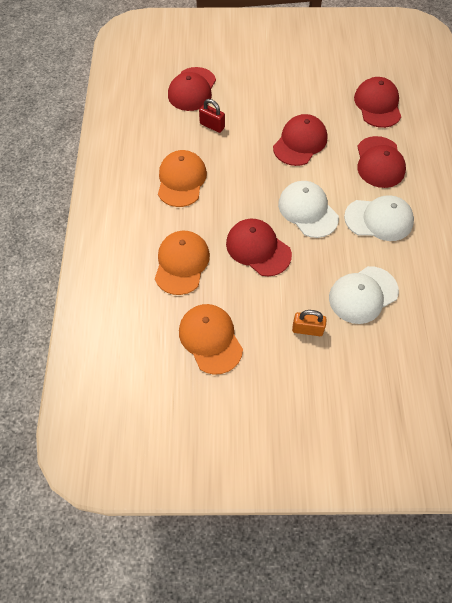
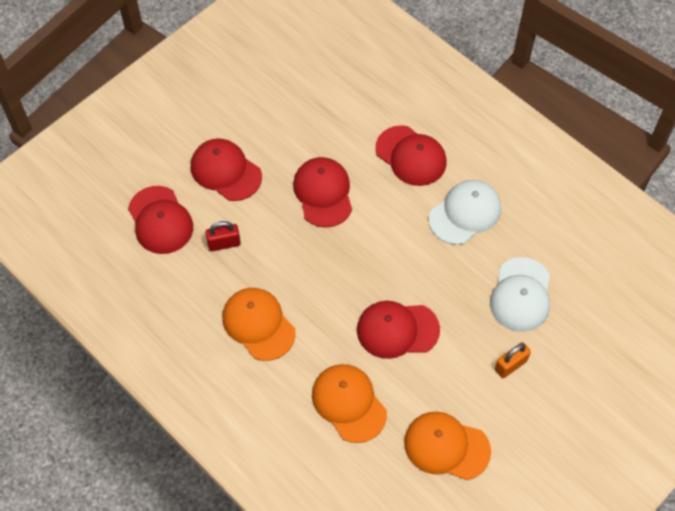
camera: 45 degrees left, 0 degrees up
white cap [278,181,339,238] -> none
red cap [354,77,401,128] -> red cap moved to [191,139,262,201]

